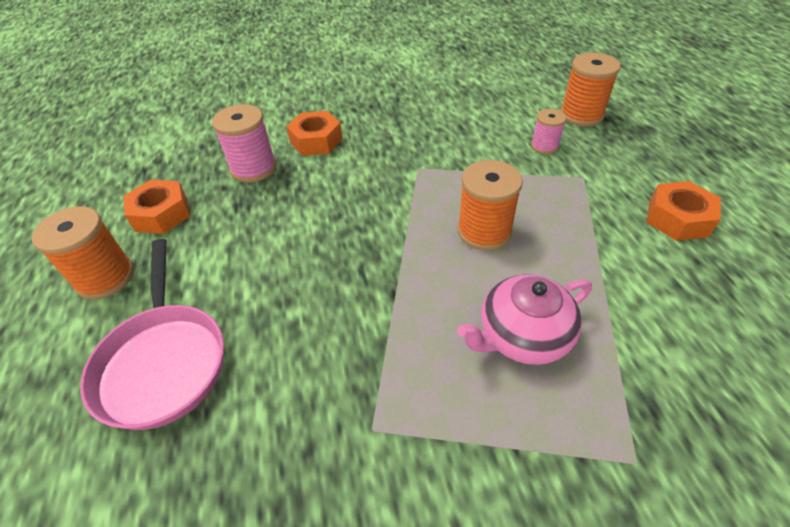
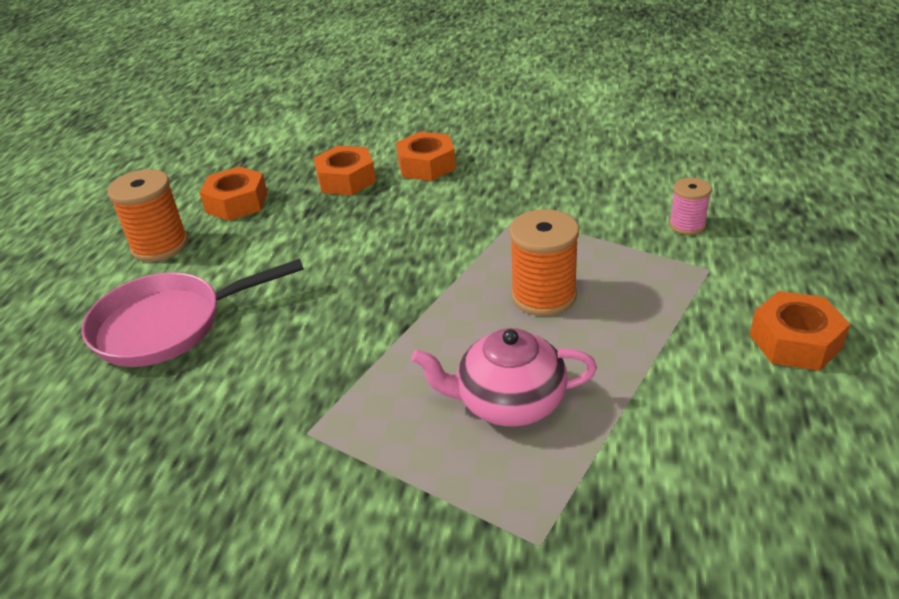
camera: 25 degrees right, 10 degrees down
pink pan [80,239,224,430] -> pink pan turned 60 degrees clockwise [81,259,304,367]
pink spool [212,104,276,183] -> orange nut [314,146,376,195]
orange spool [560,53,621,126] -> none

